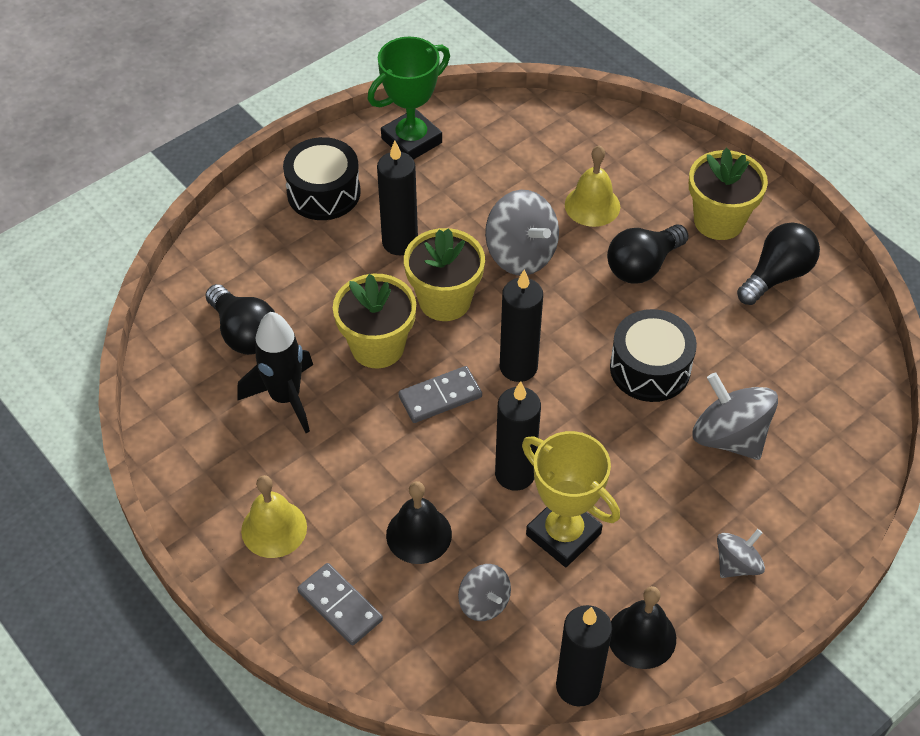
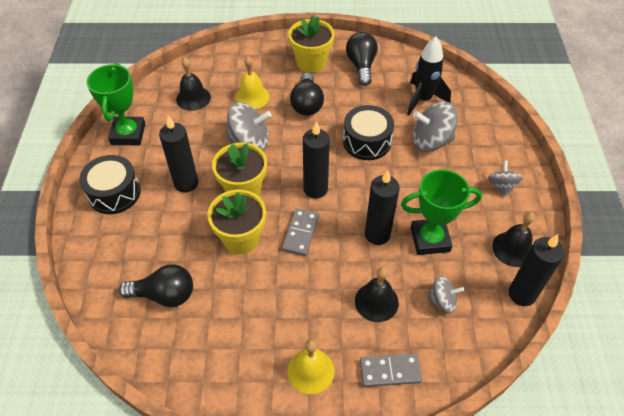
camera: 50 degrees left, 0 degrees up
black rocket [237,312,313,433] -> black rocket moved to [407,37,451,115]
yellow trophy [522,431,620,567] -> green trophy [401,169,482,255]
none -> black bell [176,57,211,111]

